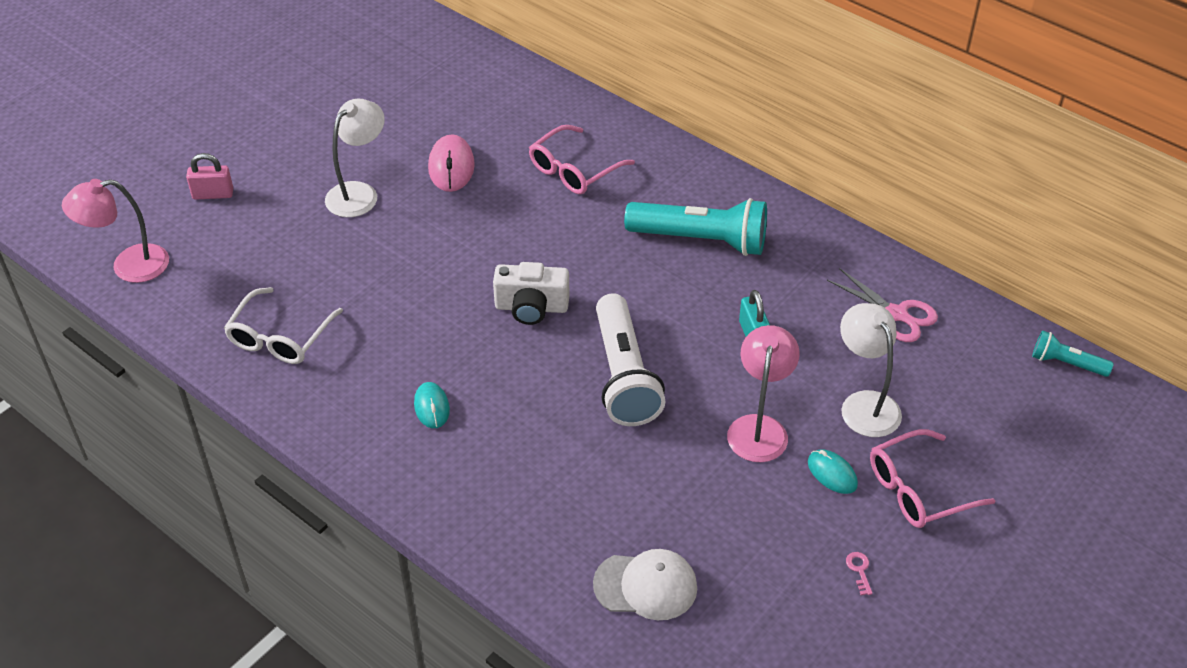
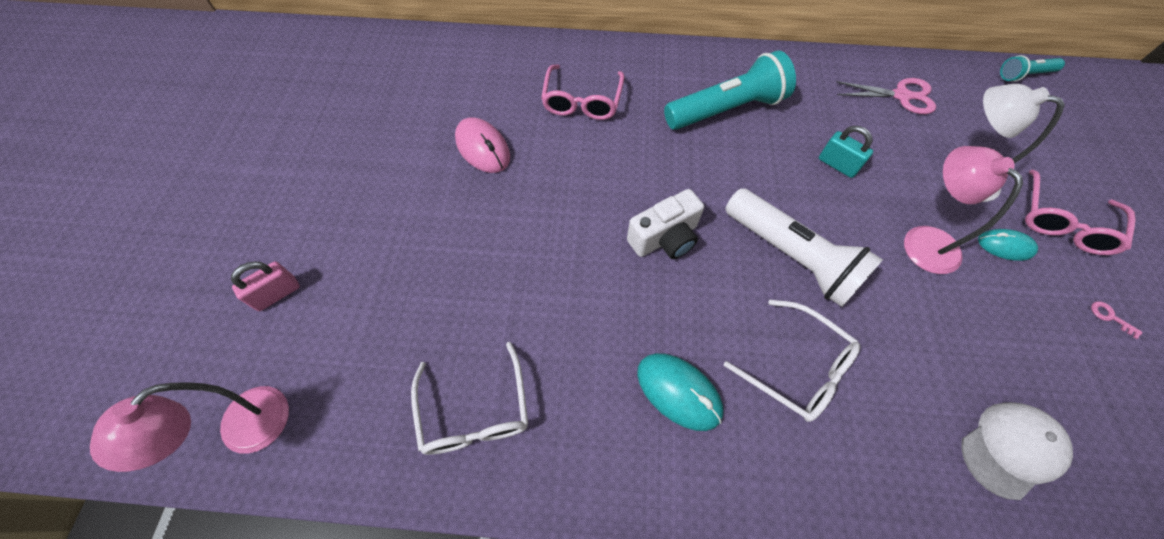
camera: 35 degrees left, 15 degrees up
white lamp [325,99,385,217] -> none
turquoise mouse [414,382,450,428] -> turquoise mouse [637,353,723,431], size x1.56
none -> white glasses [724,300,860,422]

